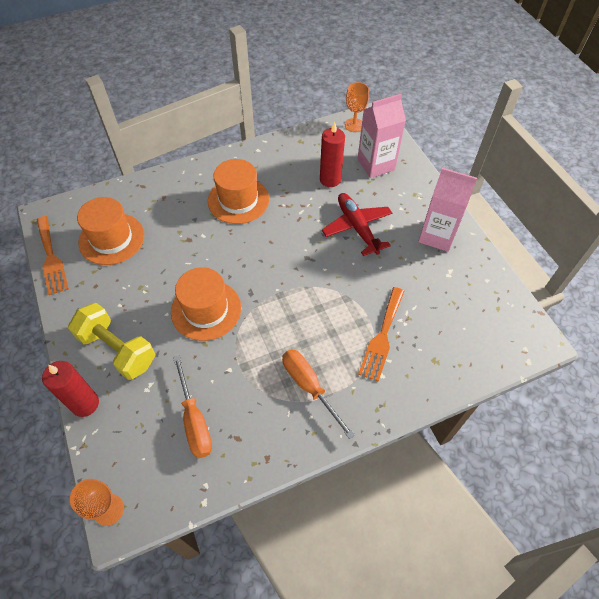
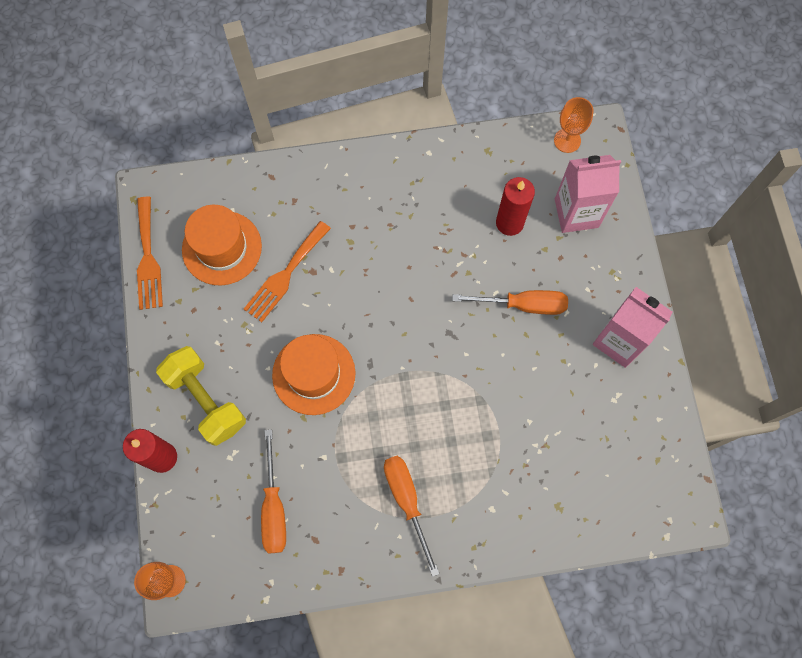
camera: 15 degrees right, 15 degrees up
orange hat [208,159,269,224] -> none
red plane [322,193,392,256] -> orange screwdriver [452,290,568,315]
orange fork [358,287,404,382] -> orange fork moved to [244,221,331,322]

